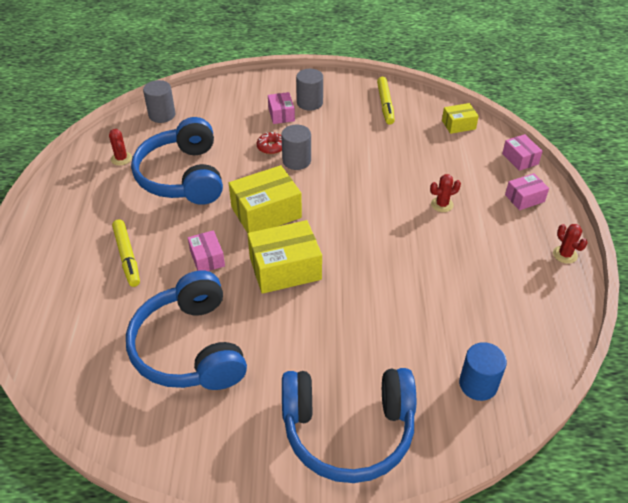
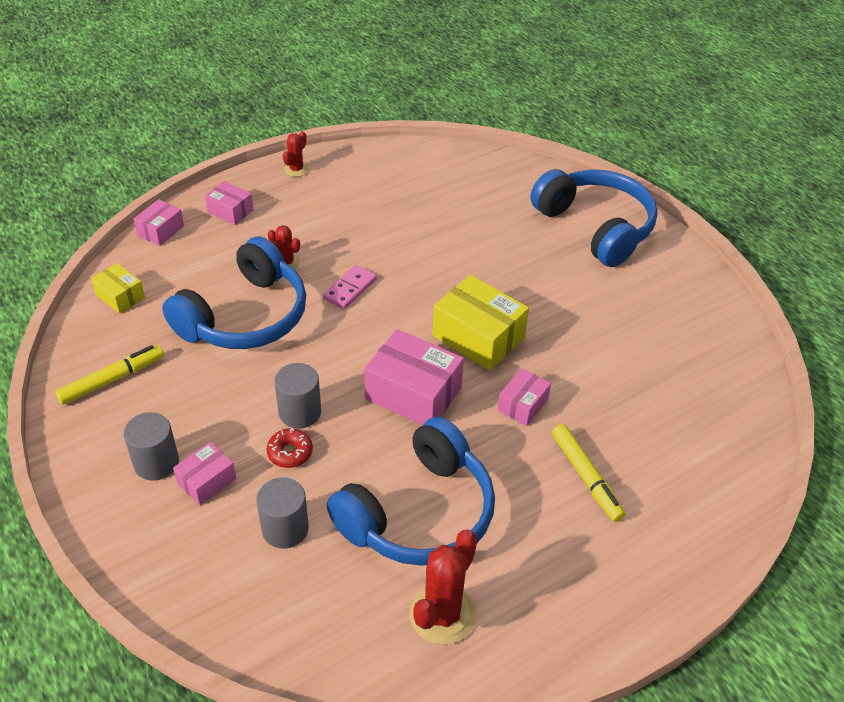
camera: 125 degrees left, 0 degrees up
red cactus [109,129,132,166] -> red cactus [409,529,477,645], size x1.81
yellow marker [112,219,140,287] -> yellow marker turned 120 degrees clockwise [552,424,625,522]
blue headphones [126,270,247,390] -> blue headphones moved to [162,236,306,349]
grey cylinder [143,80,176,123] -> grey cylinder moved to [256,477,309,549]
yellow box [229,165,302,233] -> pink box [364,329,464,425]
blue cylinder [459,342,507,401] -> none
none -> pink domino [323,265,377,309]

